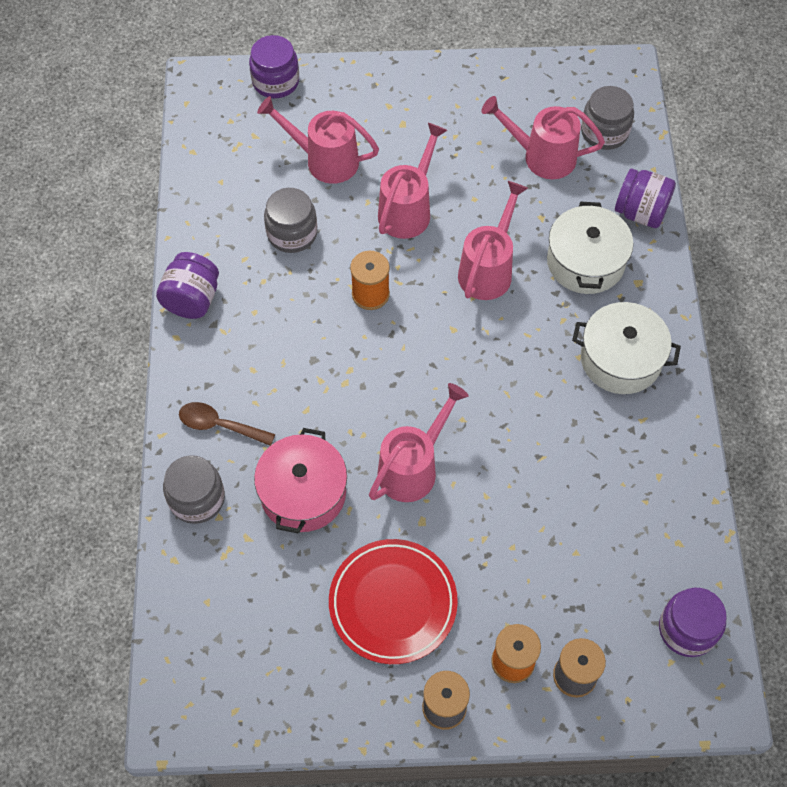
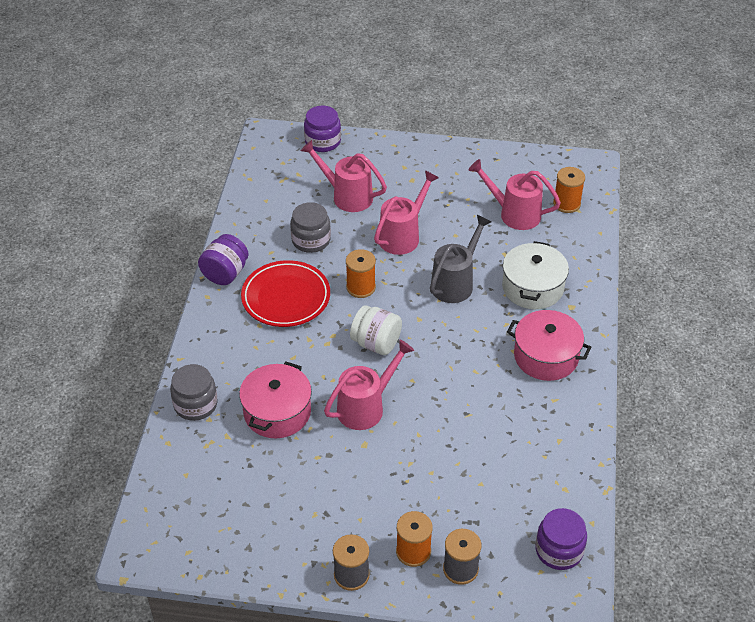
camera: 10 degrees right, 15 degrees down
brown spoon [179,402,275,446] -> none
red plate [329,539,458,664] -> red plate moved to [241,260,330,327]
pink watering can [458,181,528,300] -> grey watering can [430,215,491,303]
white pot [572,302,681,394] -> pink pot [507,310,592,381]
grey jar [581,86,634,150] -> orange spool [553,167,585,213]
purple jar [615,168,676,228] -> none
none -> white jar [350,305,402,355]

